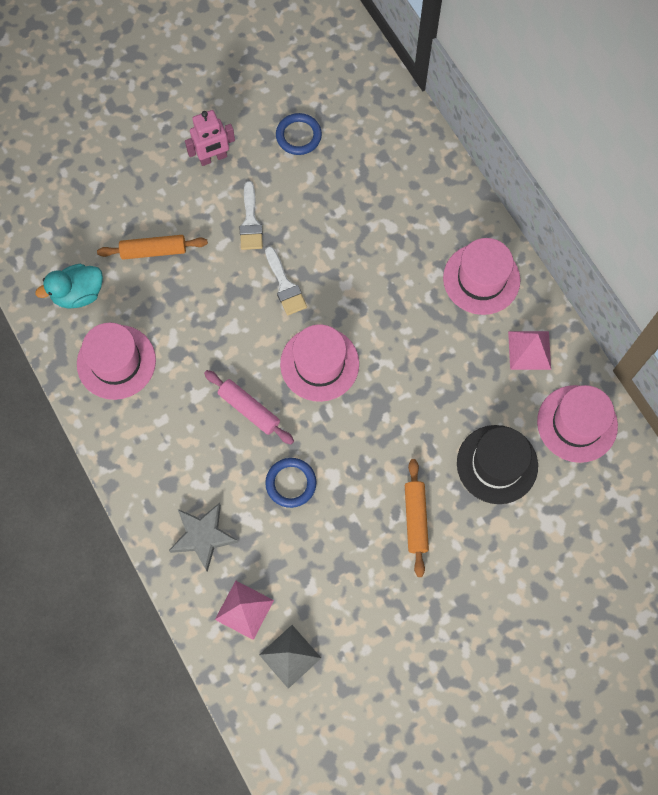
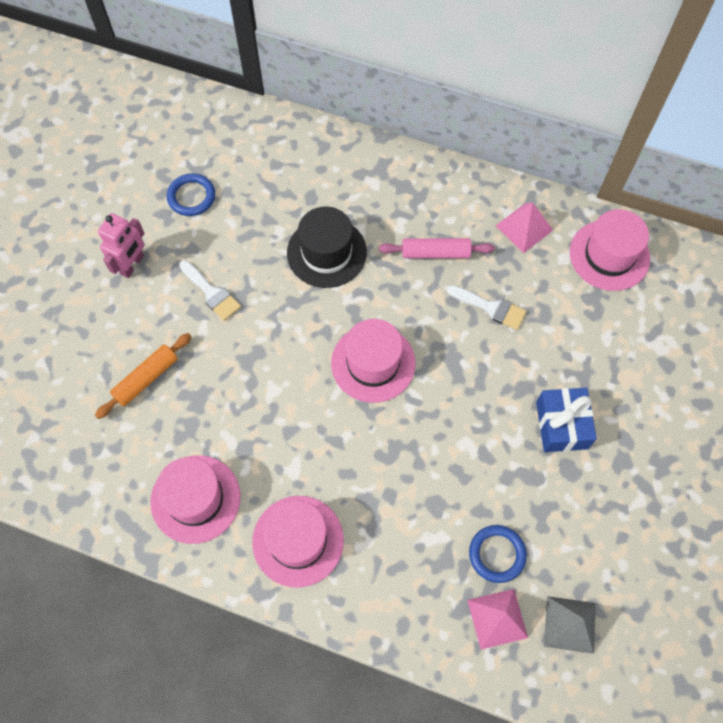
camera: 40 degrees left, 5 degrees down
turquoise duck [35,264,103,309] -> none
grey star [169,503,239,572] -> none
pink rolling pin [204,370,294,444] -> pink rolling pin moved to [379,238,495,258]
white brush [265,246,307,315] -> white brush moved to [447,285,527,330]
blue ring [265,458,317,508] -> blue ring moved to [469,525,527,583]
orange rolling pin [405,459,429,577] -> blue gift [536,388,597,452]
pink hat [443,238,520,315] -> pink hat moved to [252,496,344,588]
black hat [457,425,538,504] -> black hat moved to [287,207,367,288]

